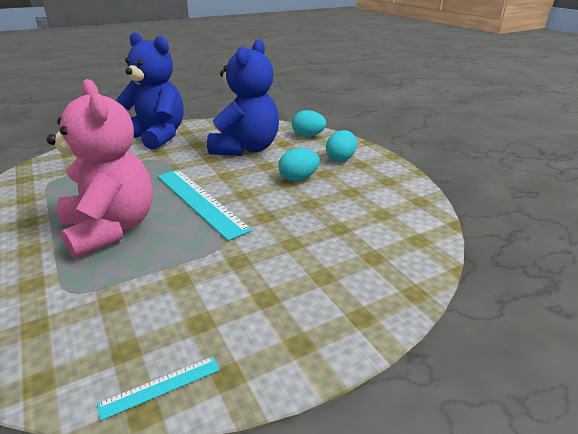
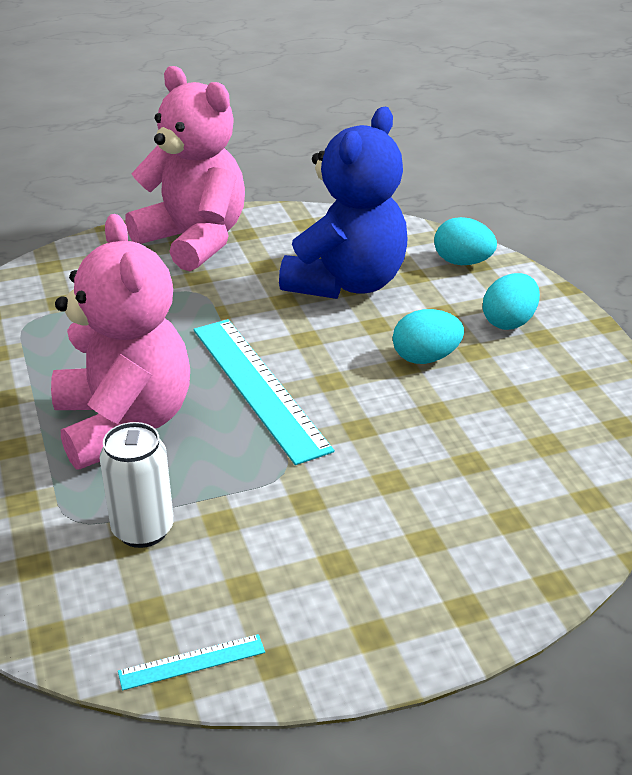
camera: 10 degrees right, 5 degrees up
blue teddy bear [116,32,184,150] -> pink teddy bear [125,66,245,271]
none -> white can [100,422,174,548]

